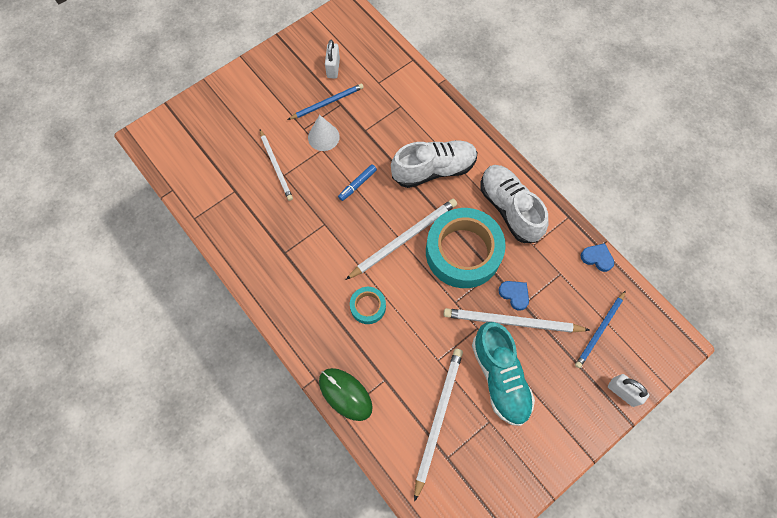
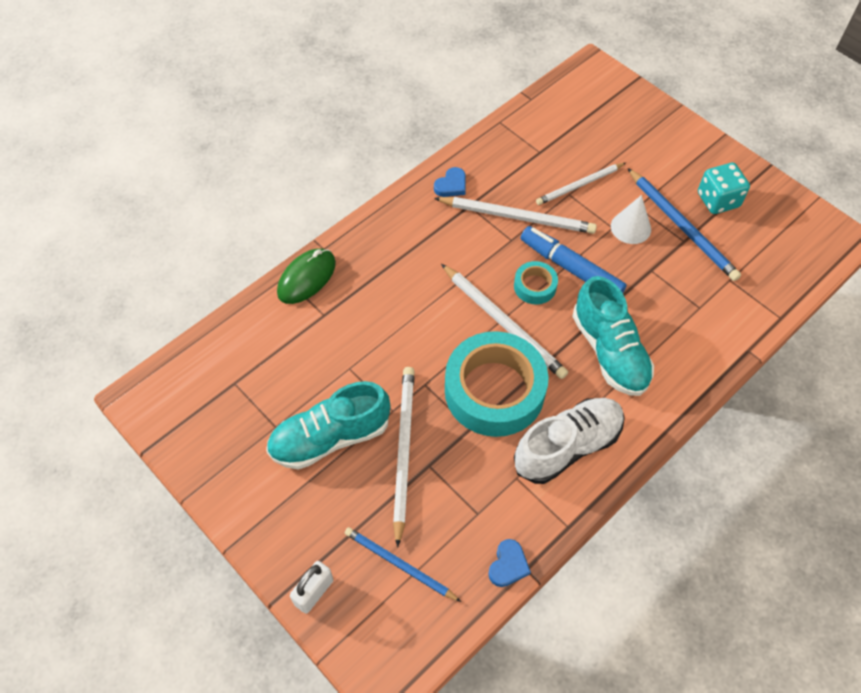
camera: 85 degrees right, 10 degrees down
blue pencil [287,83,364,120] -> blue pencil [628,168,741,281], size x1.50
white padlock [325,40,340,79] -> none
blue marker [338,164,377,201] -> blue marker [521,226,627,293], size x1.89
turquoise tape [350,287,386,324] -> turquoise tape moved to [514,261,558,304]
white shoe [391,140,477,188] -> turquoise shoe [572,276,654,396]
white pencil [414,349,463,502] -> white pencil moved to [434,197,597,234]
blue heart [498,281,529,311] -> blue heart moved to [434,167,466,197]
none -> turquoise dice [698,163,750,214]

